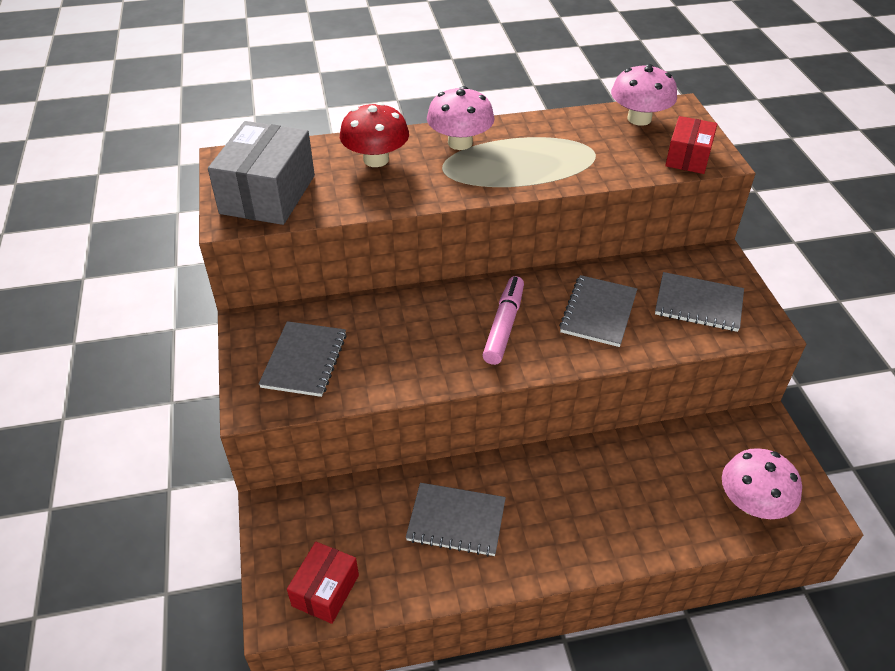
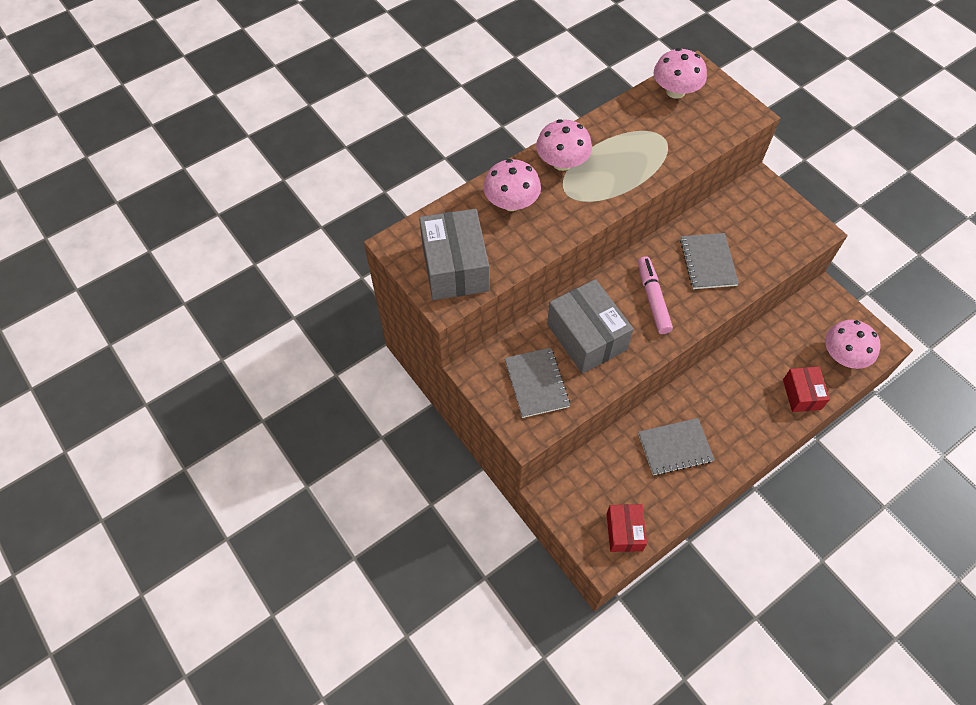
camera: 25 degrees left, 15 degrees up
red mushroom [340,102,409,167] -> pink mushroom [483,159,541,211]
grey notebook [655,272,744,332] -> none
red box [665,116,718,174] -> red box moved to [783,367,830,412]
none -> grey box [547,279,634,374]

